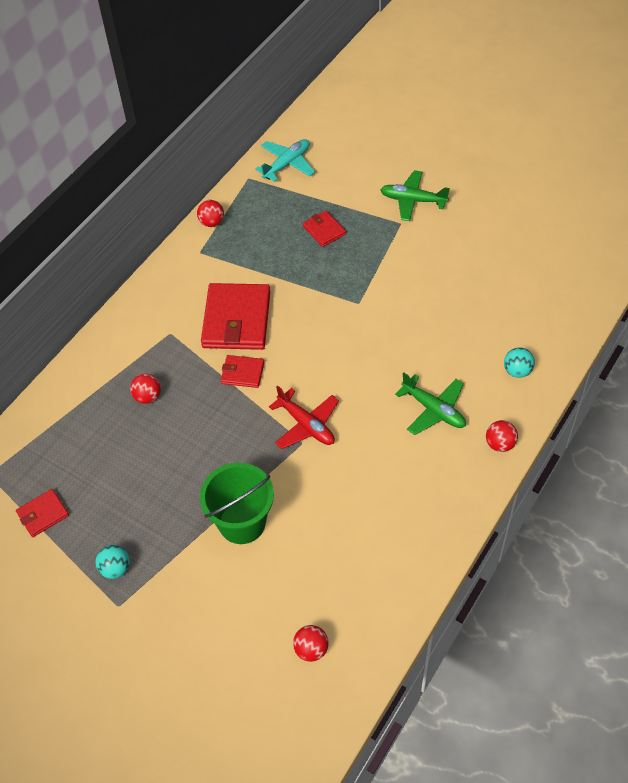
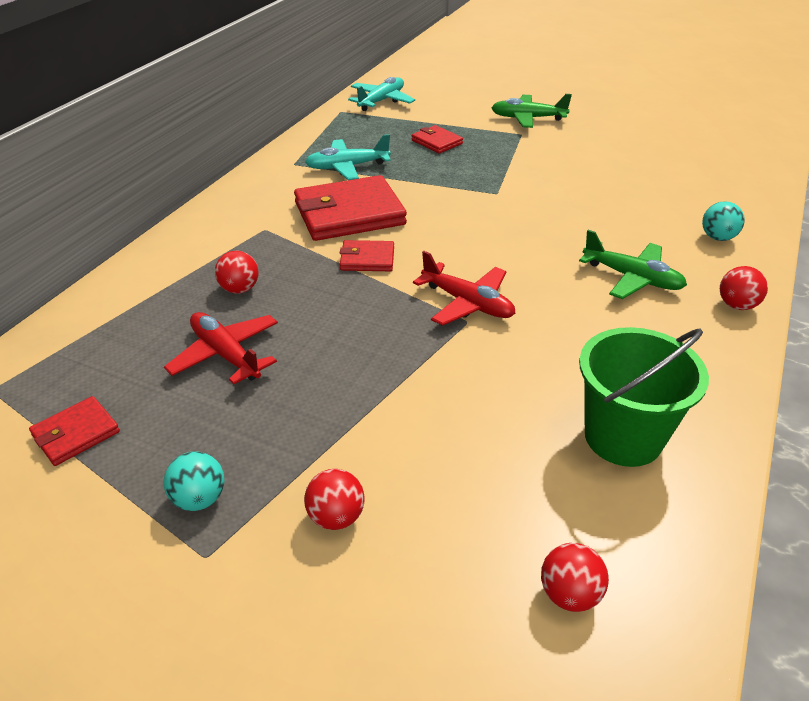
camera: 10 degrees left, 15 degrees down
red ball [197,200,224,227] -> red ball moved to [304,469,365,530]
green bucket [200,463,274,544] -> green bucket moved to [579,327,709,467]
red wallet [201,283,270,350] -> red wallet turned 75 degrees clockwise [294,175,407,241]
none -> red plane [164,312,278,385]
none -> turquoise plane [305,134,391,180]

